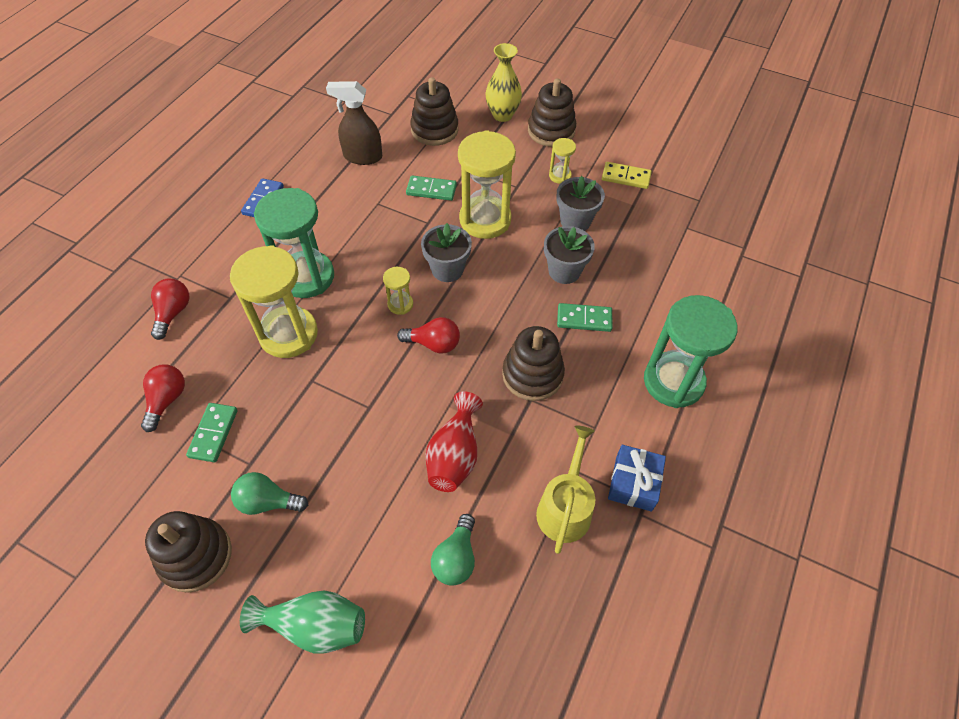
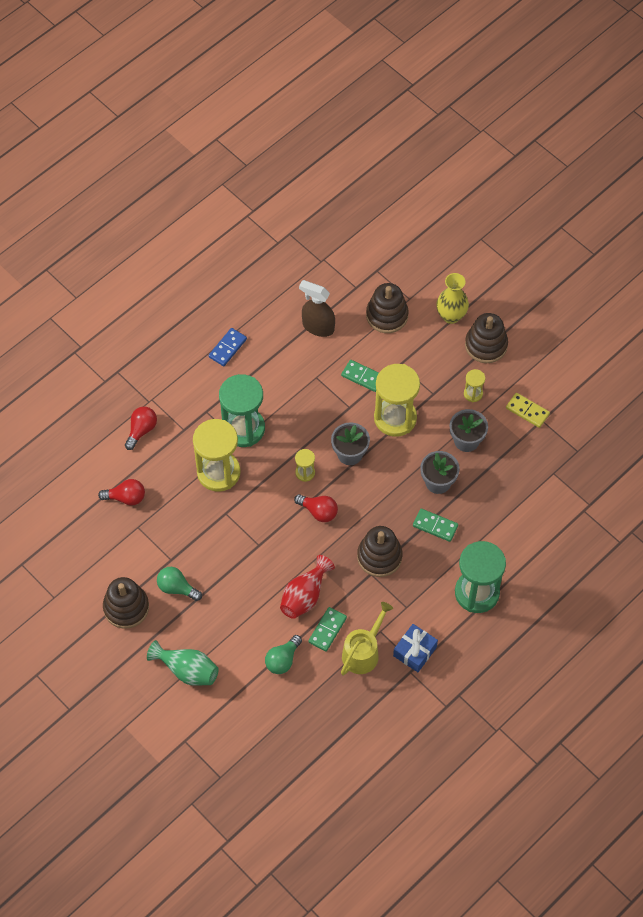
camera: 20 degrees right, 5 degrees up
red light bulb [141,364,185,432] -> red light bulb turned 60 degrees clockwise [98,479,145,506]
green domino [186,403,238,463] -> green domino moved to [308,607,347,652]

